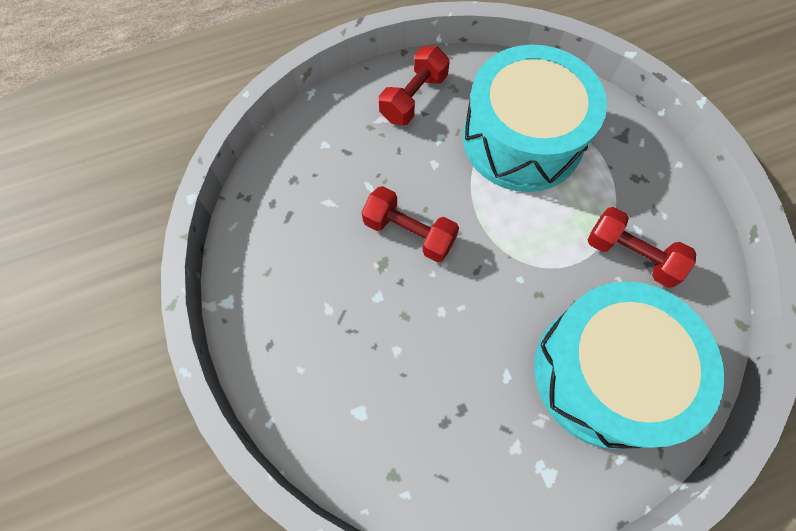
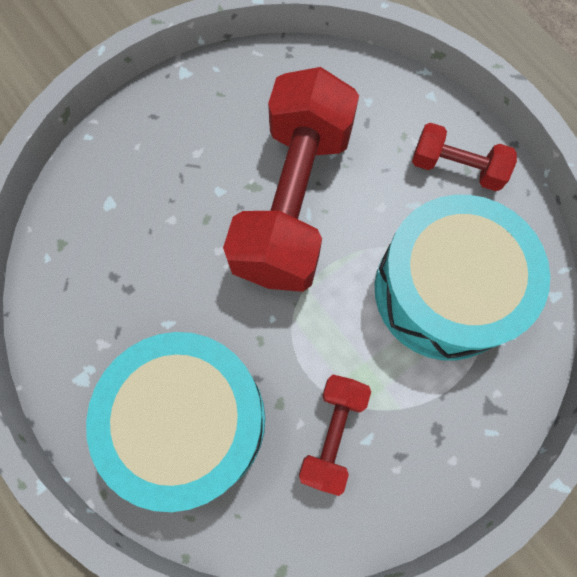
camera: 75 degrees right, 5 degrees up
red dumbbell [362,186,459,262] -> red dumbbell [223,67,359,292], size x2.09

